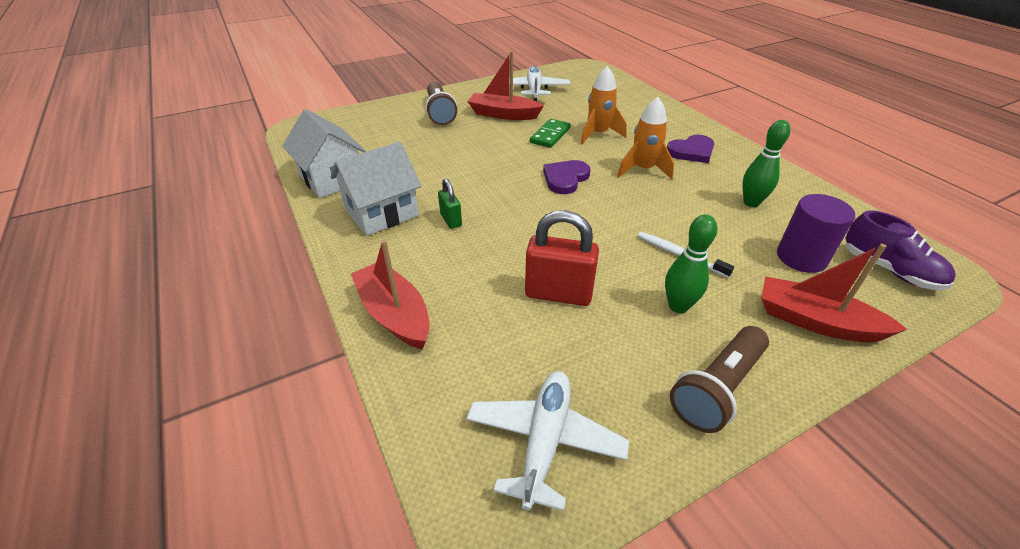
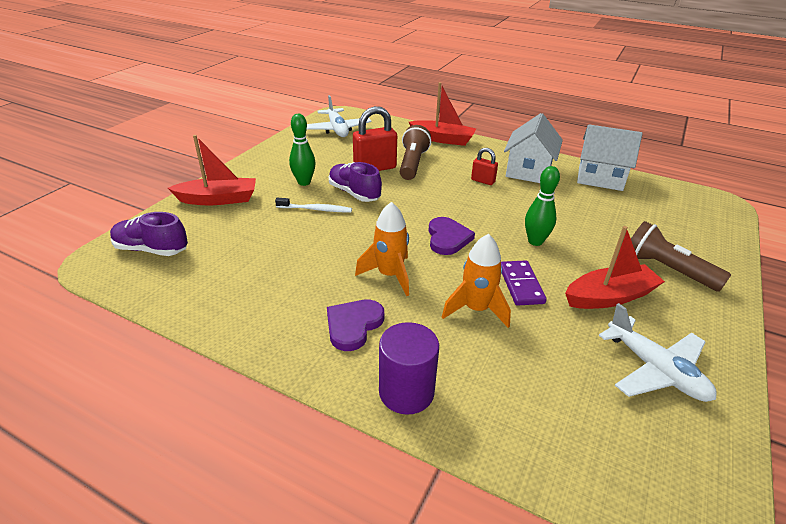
camera: 145 degrees right, 5 degrees down
green padlock [438,178,462,229] -> red padlock [471,148,498,185]
green domino [530,119,571,148] -> purple domino [501,260,547,306]
brown flashlight [670,326,769,433] -> brown flashlight moved to [400,125,431,180]
green bowling pin [742,120,790,207] -> green bowling pin moved to [525,166,560,246]
purple cylinder [777,194,855,273] -> purple cylinder moved to [379,322,439,415]
none -> purple shoe [328,162,382,202]

